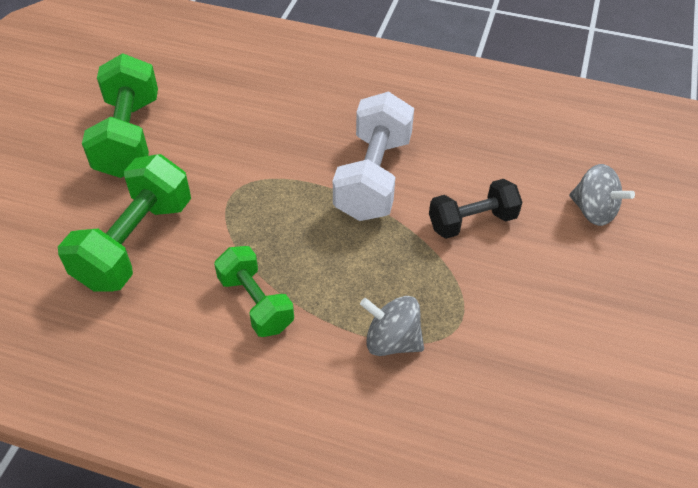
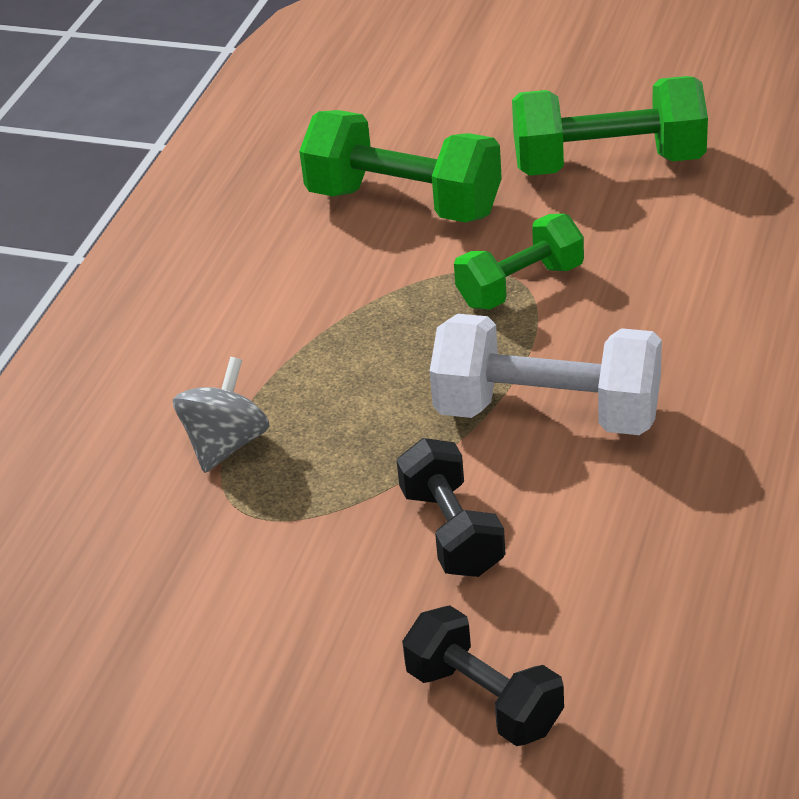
camera: 95 degrees right, 10 degrees down
green dumbbell [214,246,294,337] -> green dumbbell moved to [454,214,584,310]
grey spinning top [569,164,635,226] -> black dumbbell [402,605,564,746]

